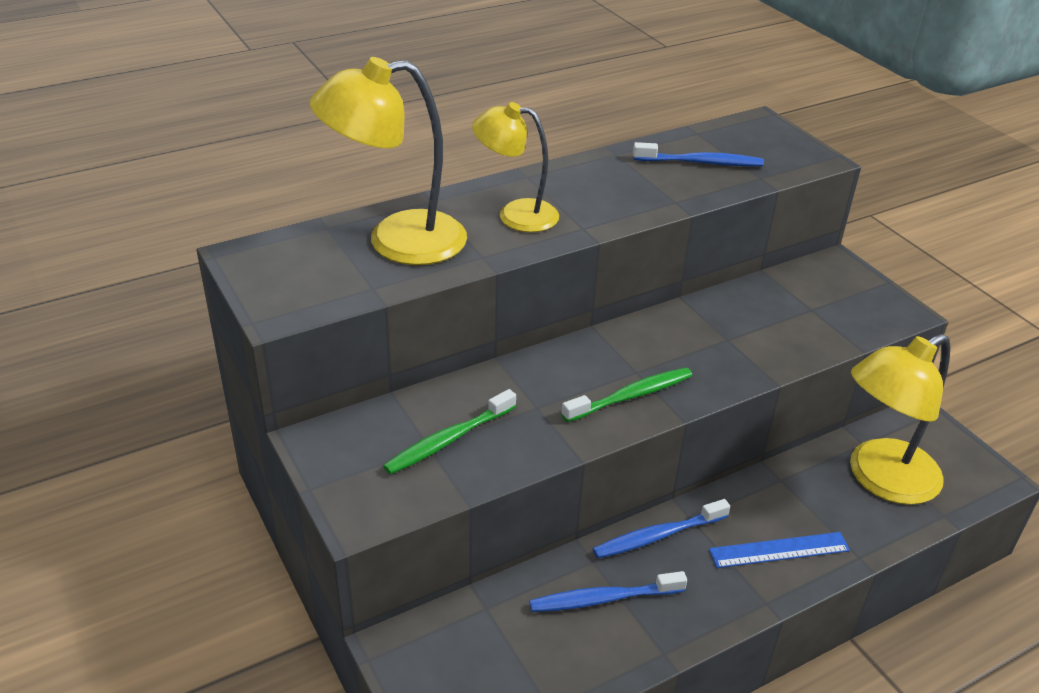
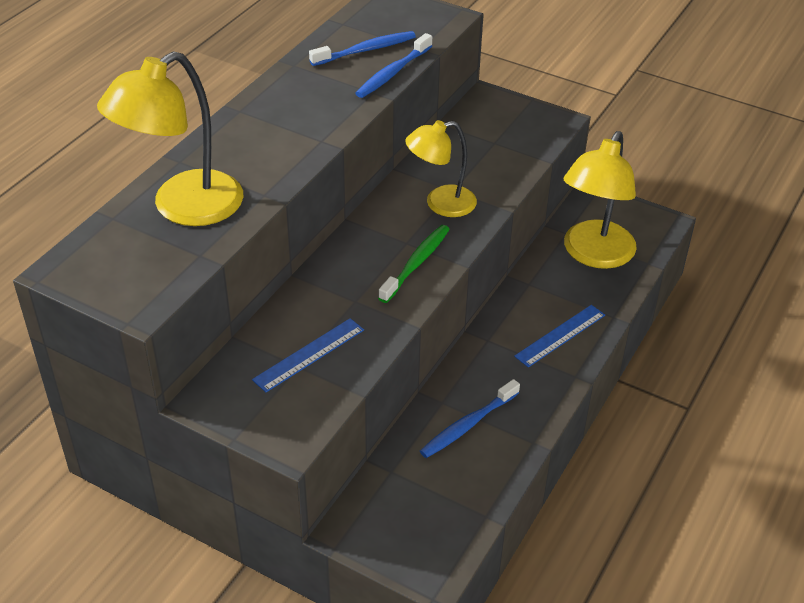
camera: 30 degrees left, 5 degrees up
green toothbrush [383,389,516,475] -> blue ruler [252,318,364,392]
yellow lamp [472,102,559,232] -> yellow lamp moved to [405,120,477,217]
blue toothbrush [593,499,730,559] -> blue toothbrush moved to [355,33,432,98]

